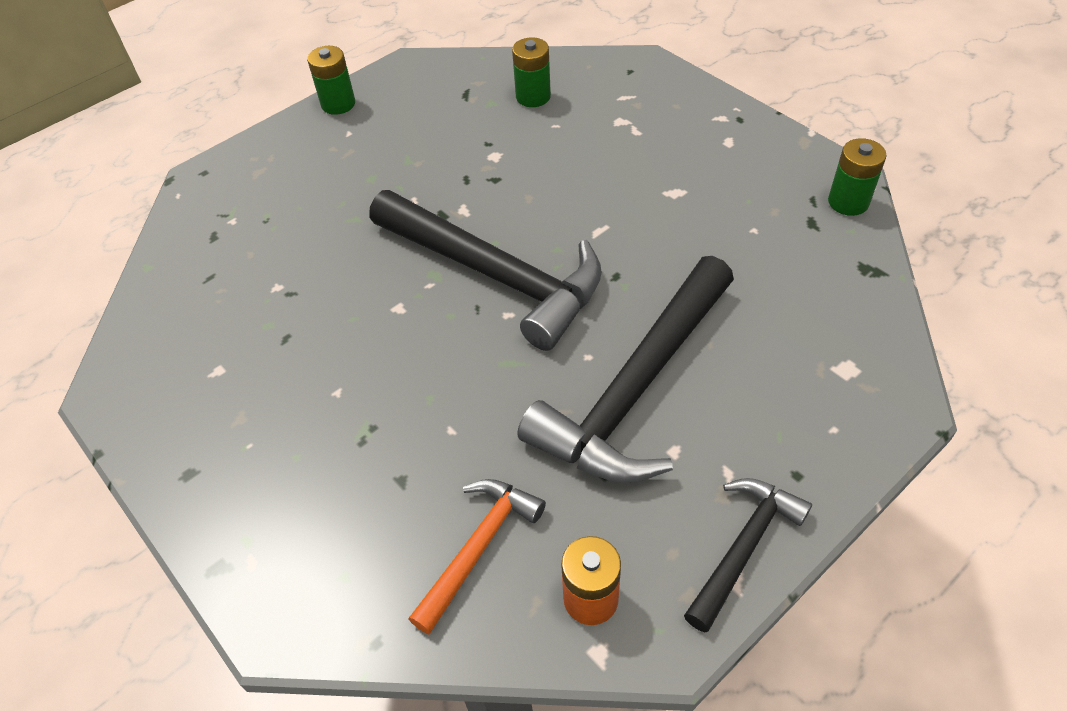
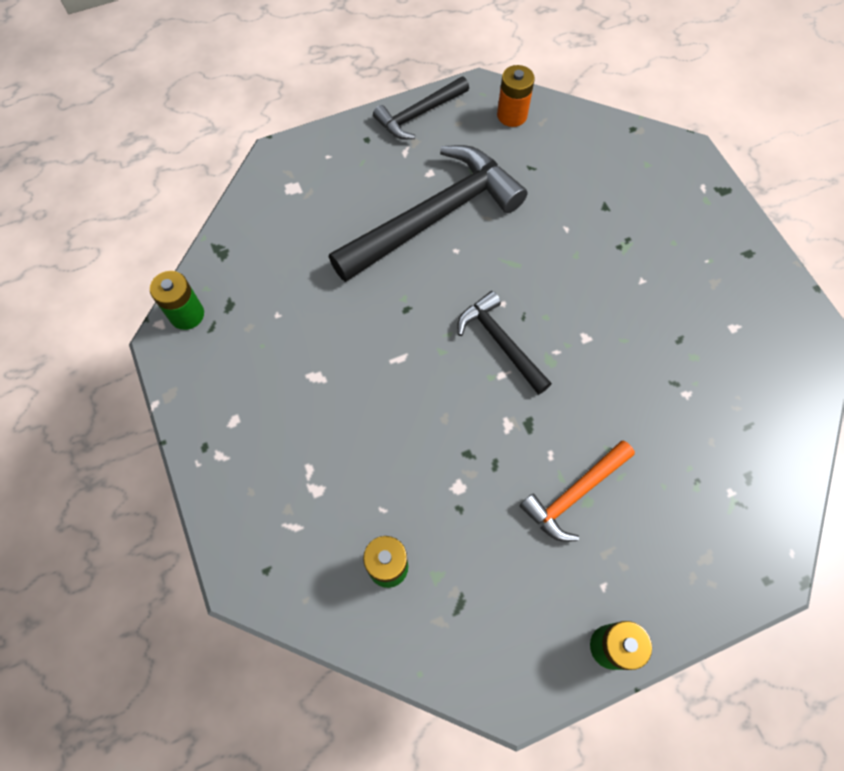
camera: 165 degrees left, 15 degrees up
black hammer [369,190,602,351] -> black hammer [457,291,552,395], size x0.53
orange hammer [409,479,546,635] -> orange hammer moved to [520,441,635,542]

